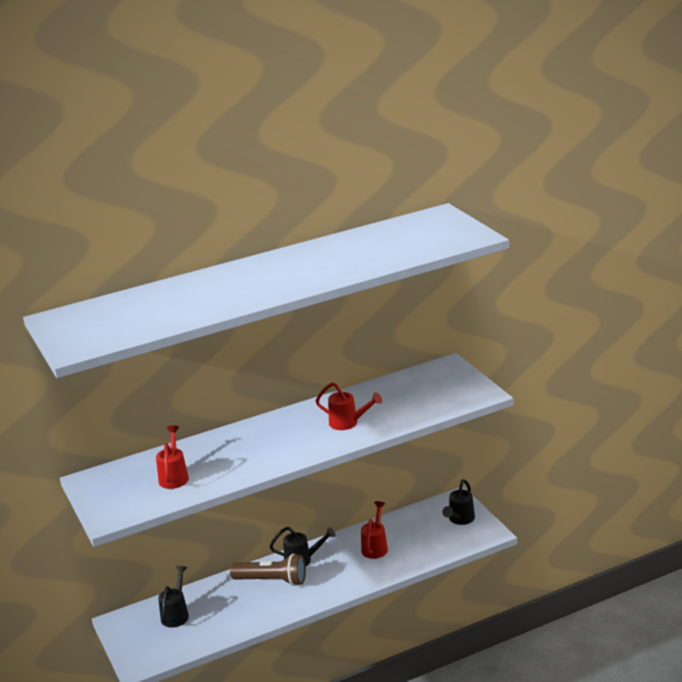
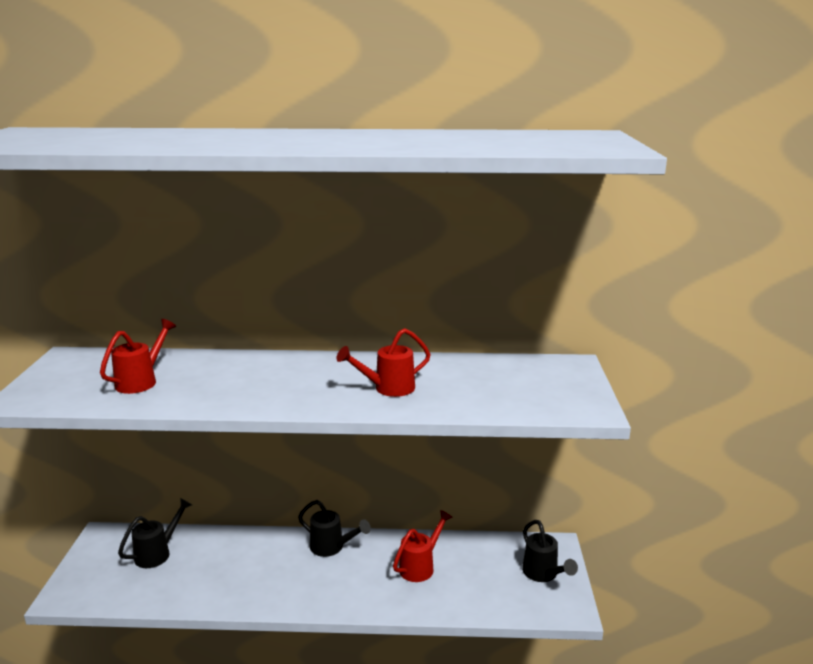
camera: 25 degrees right, 5 degrees down
brown flashlight [230,554,306,586] -> none
red watering can [316,382,382,430] -> red watering can turned 105 degrees clockwise [336,328,431,397]
black watering can [442,479,475,525] -> black watering can turned 75 degrees counterclockwise [522,520,578,582]

